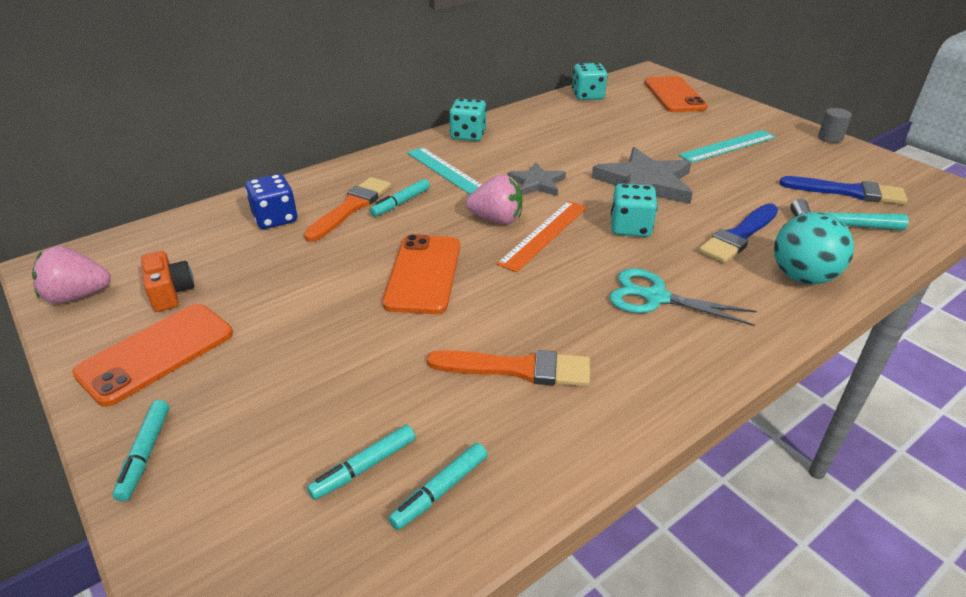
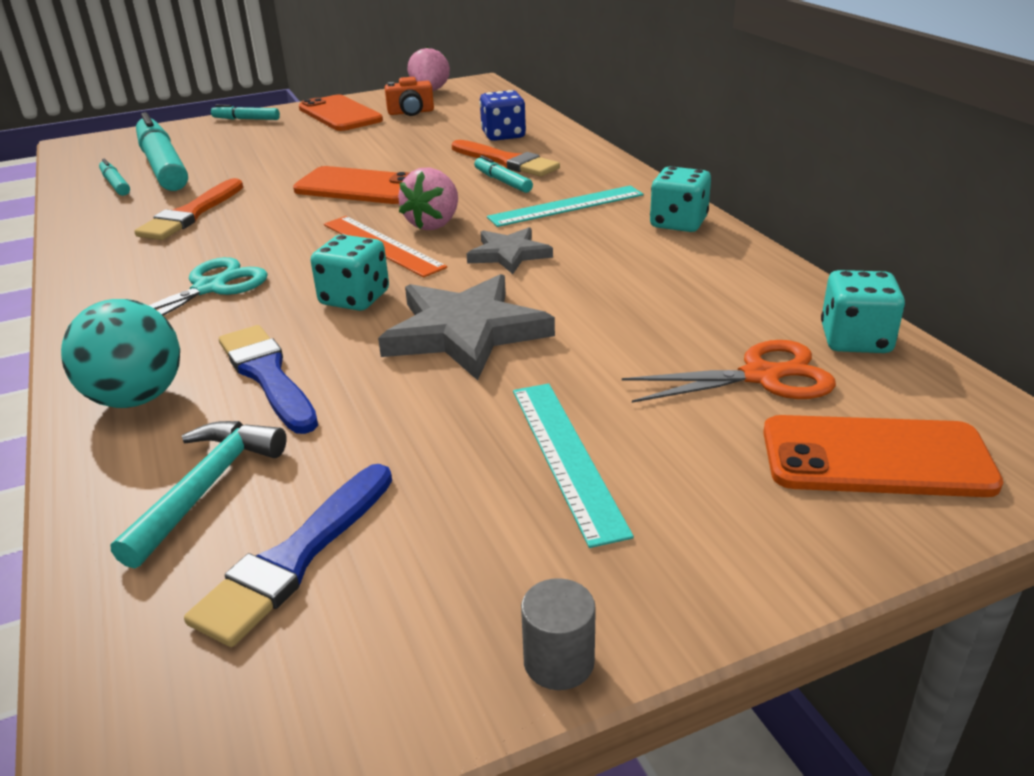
camera: 105 degrees right, 5 degrees down
turquoise marker [307,425,415,500] -> turquoise marker [136,112,188,191], size x2.18
none -> orange scissors [622,340,836,403]

